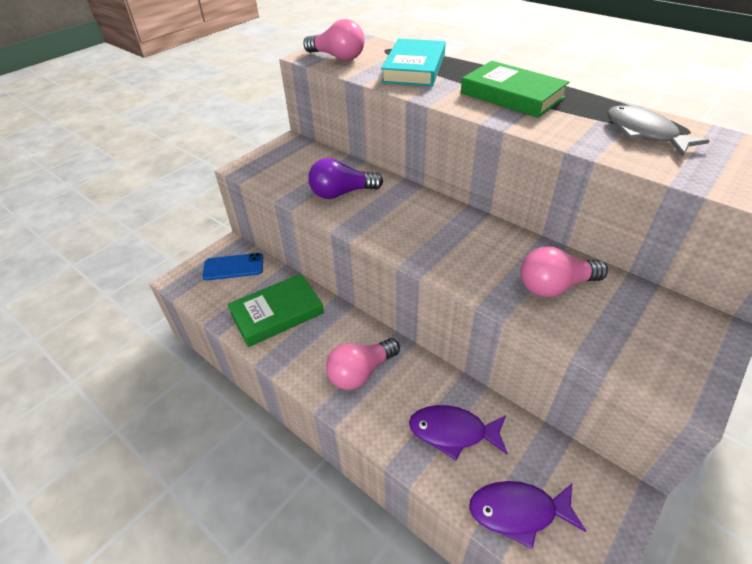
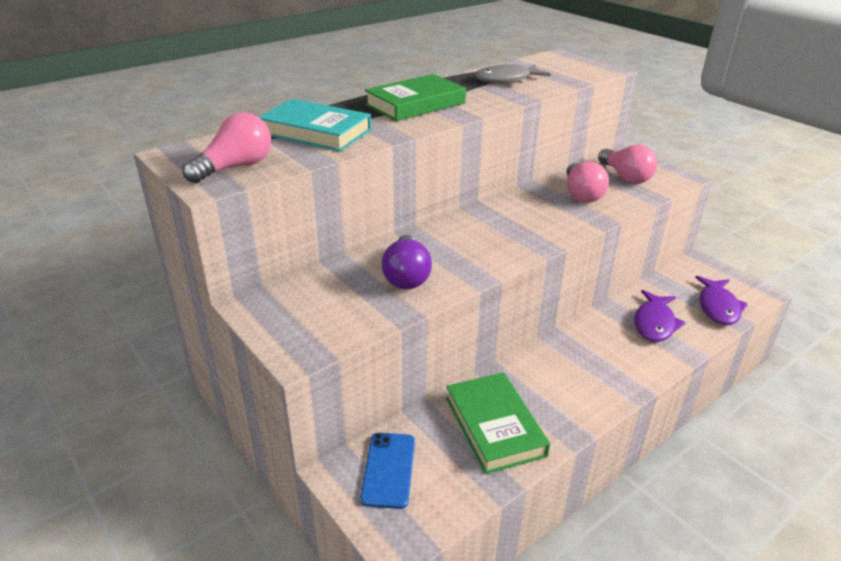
camera: 80 degrees left, 10 degrees down
pink light bulb [326,338,400,390] -> pink light bulb moved to [598,144,657,184]

